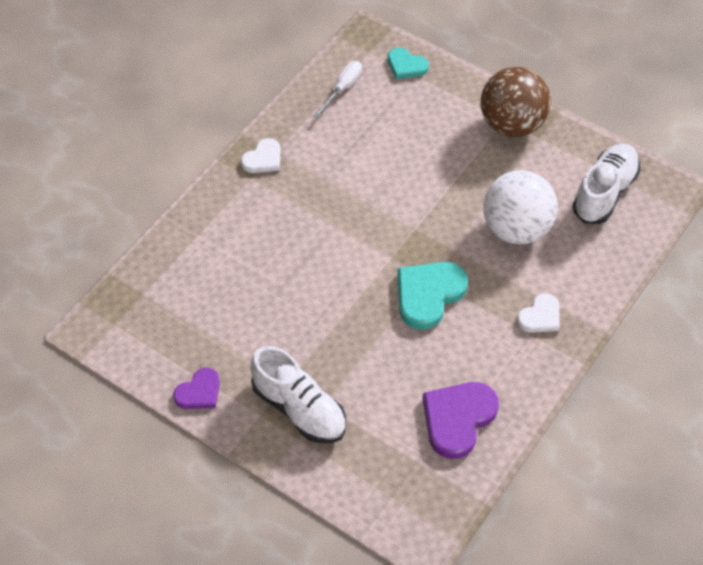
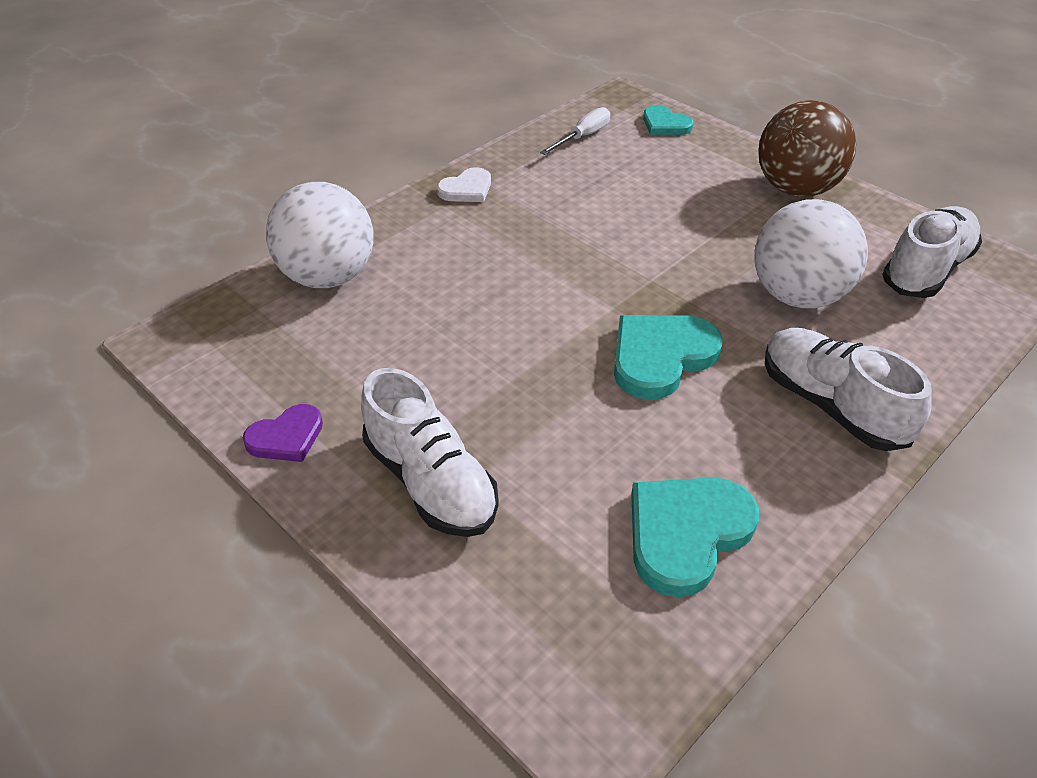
camera: 10 degrees right, 10 degrees down
purple heart [423,382,499,459] -> turquoise heart [631,477,759,597]
white heart [517,293,560,333] -> white shoe [765,328,932,451]
none -> white ball [266,182,374,288]

